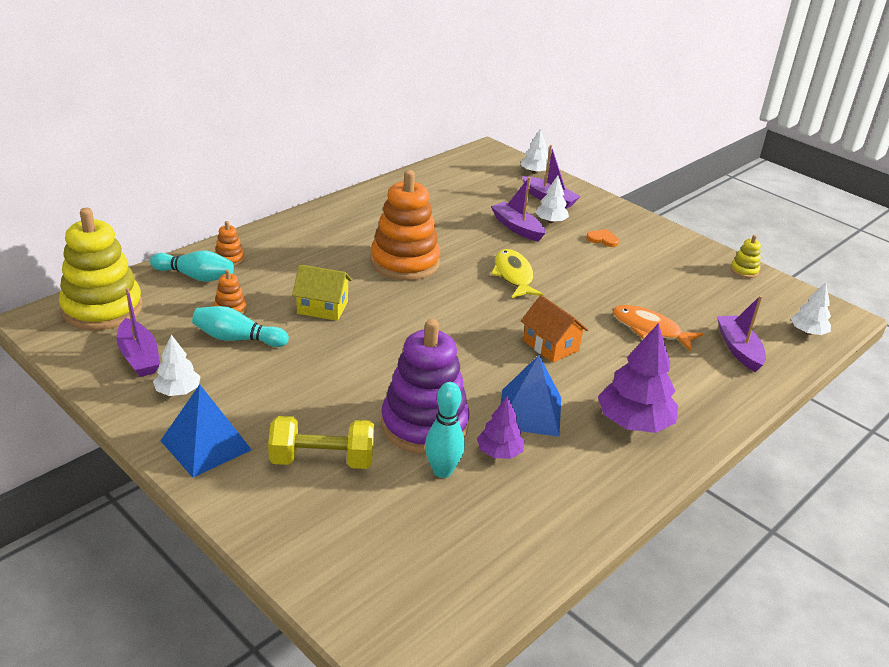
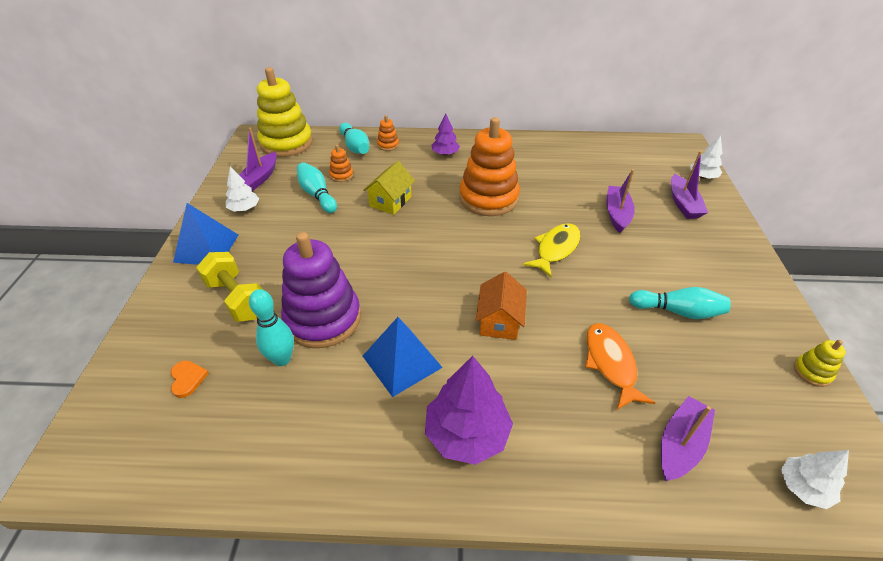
camera: 50 degrees right, 10 degrees up
yellow house [292,264,352,321] -> yellow house turned 60 degrees clockwise [363,161,415,215]
purple tree [477,396,525,459] -> purple tree moved to [432,114,460,155]
white tree [535,175,569,223] -> none
orange heart [586,229,619,247] -> orange heart moved to [171,360,209,398]
none -> turquoise bowling pin [629,287,731,319]

